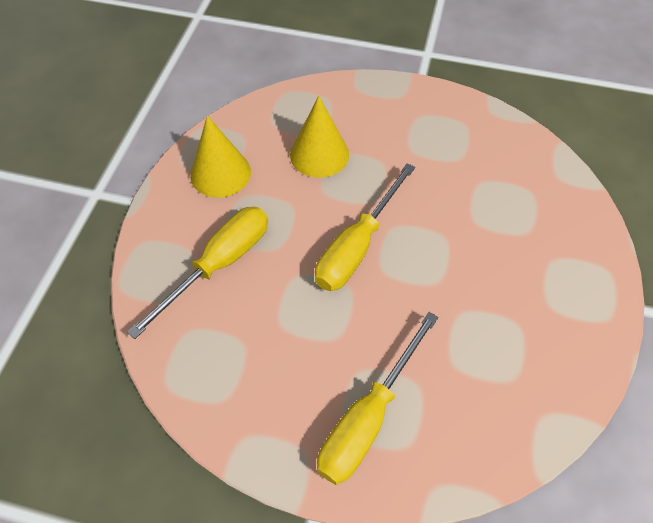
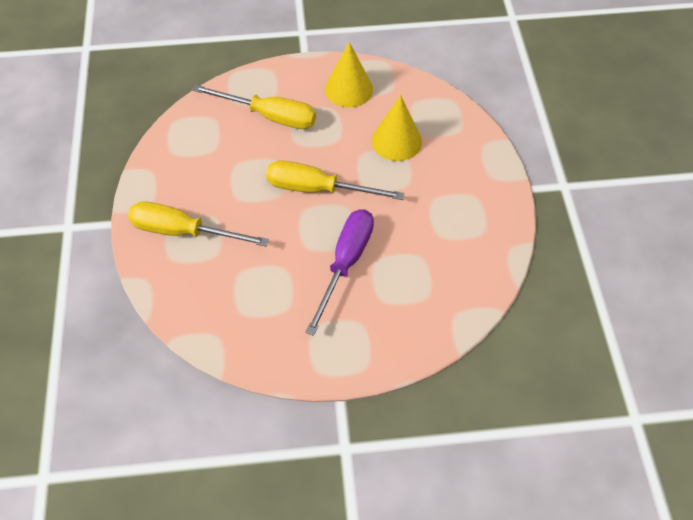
camera: 70 degrees right, 0 degrees up
none -> purple screwdriver [305,209,374,336]

